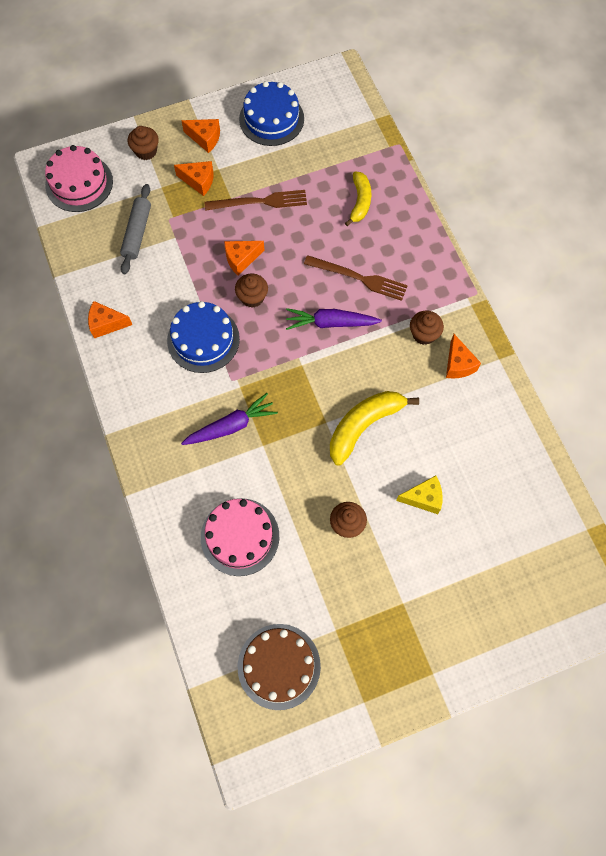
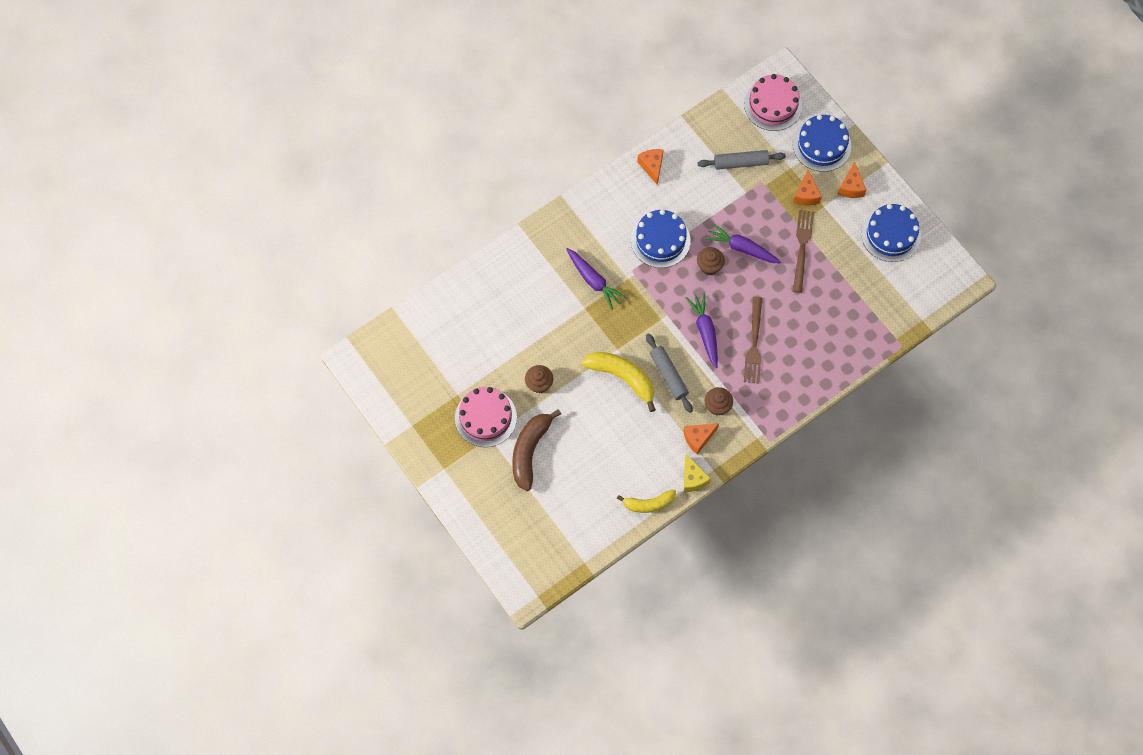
camera: 75 degrees right, 0 degrees up
brown cupcake [128,126,159,160] -> blue cake [793,115,851,172]
pink cake [201,498,279,576] -> pink cake moved to [455,387,517,447]
brown fork [204,190,307,211] -> brown fork turned 150 degrees counterclockwise [793,210,814,293]
orange cheese [224,241,264,275] -> purple carrot [705,223,781,264]
brown cake [238,624,321,710] -> none
yellow banana [345,171,371,226] -> yellow banana moved to [617,489,676,513]
yellow cheese [396,475,443,514] -> yellow cheese moved to [684,454,711,492]
none -> brown banana [512,409,561,491]
none -> grey rolling pin [646,334,693,413]

